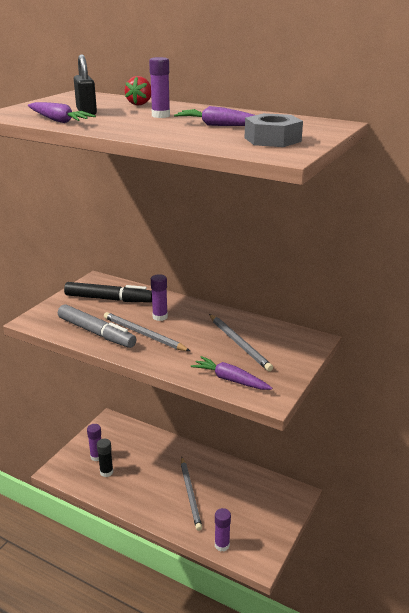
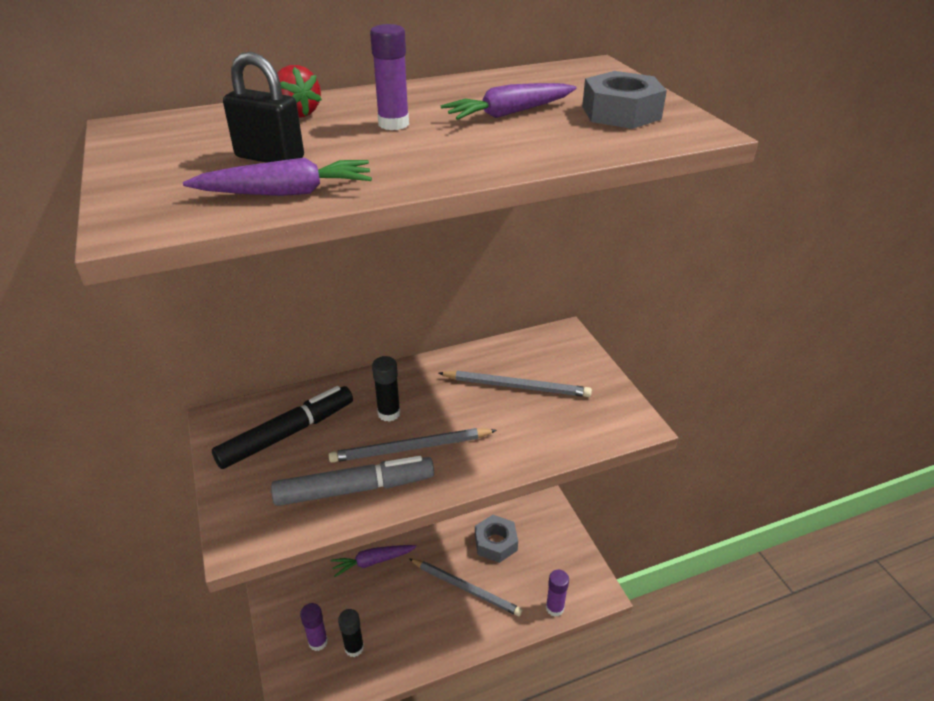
camera: 50 degrees left, 10 degrees up
purple glue stick [151,274,168,321] -> black glue stick [372,356,400,422]
purple carrot [191,356,273,390] -> purple carrot moved to [330,545,417,577]
none -> grey nut [475,515,518,563]

